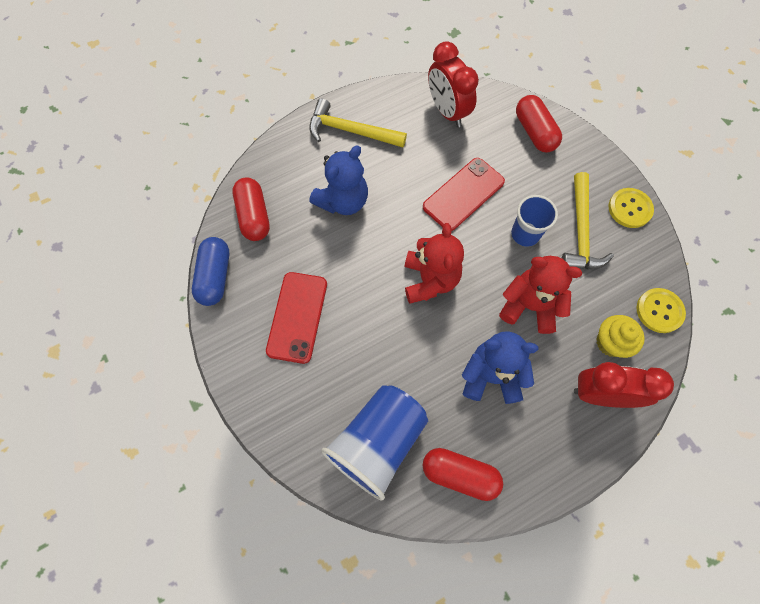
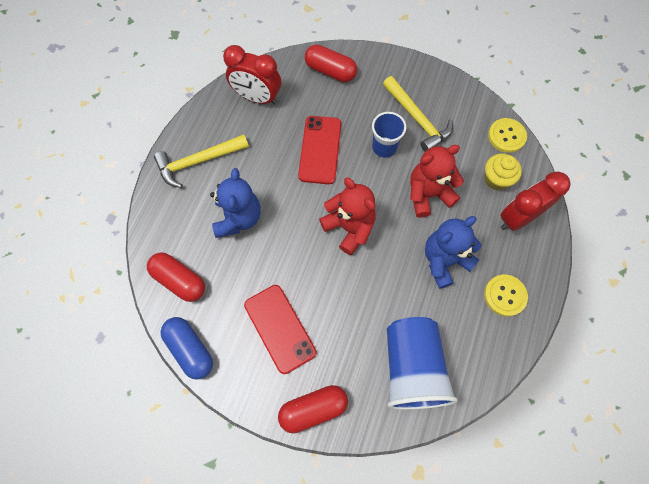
camera: 40 degrees left, 0 degrees up
red capsule [423,448,503,501] -> red capsule moved to [278,385,348,433]
yellow button [608,188,654,228] -> yellow button moved to [484,275,528,317]

